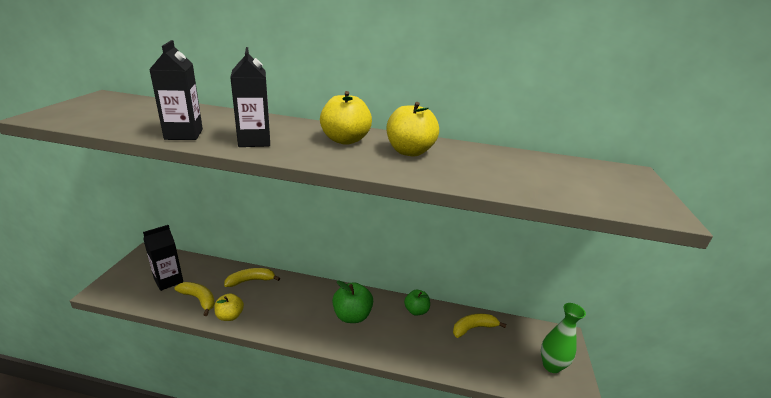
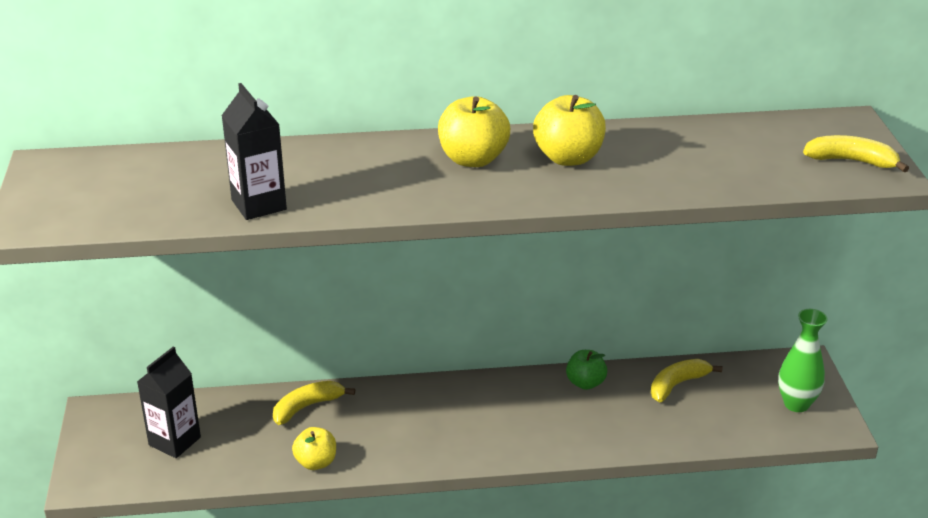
camera: 15 degrees left, 5 degrees up
yellow banana [175,282,215,316] -> yellow banana moved to [803,135,909,172]
black carton [231,47,270,147] -> none
green apple [332,281,373,323] -> none

